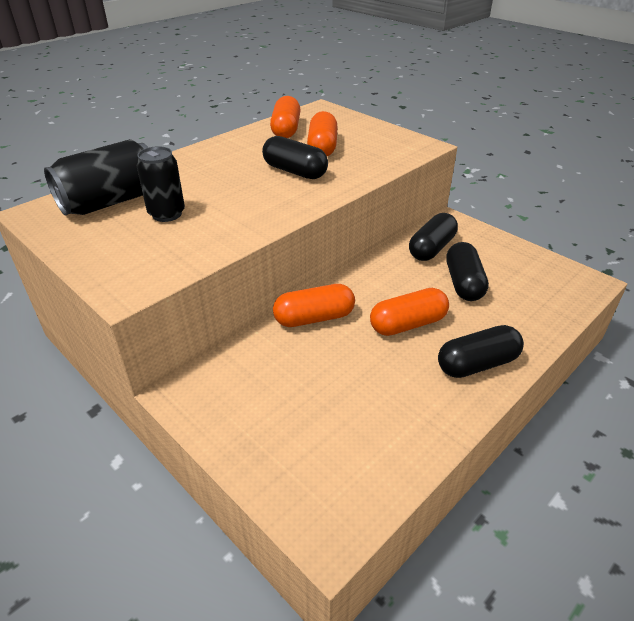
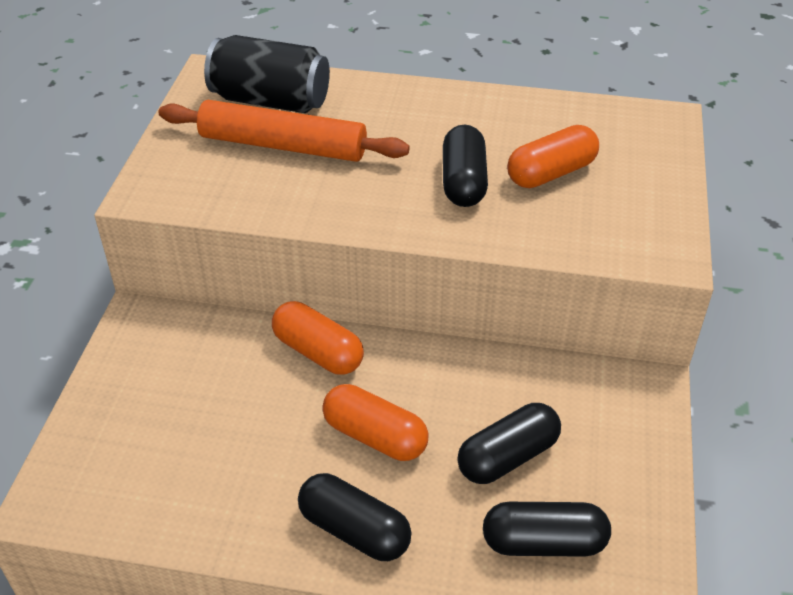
camera: 55 degrees right, 5 degrees up
black can [137,146,185,222] -> orange rolling pin [159,100,410,162]
orange capsule [270,96,301,138] -> none
black capsule [409,213,458,261] -> black capsule moved to [483,502,611,557]

